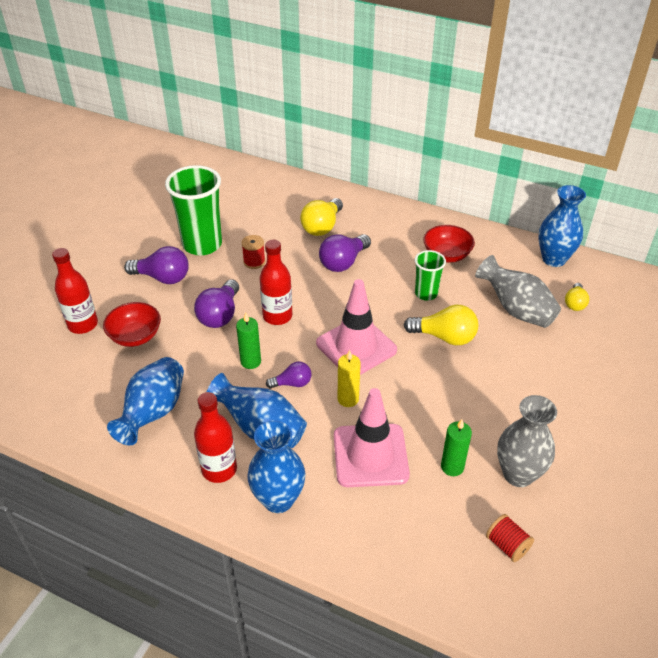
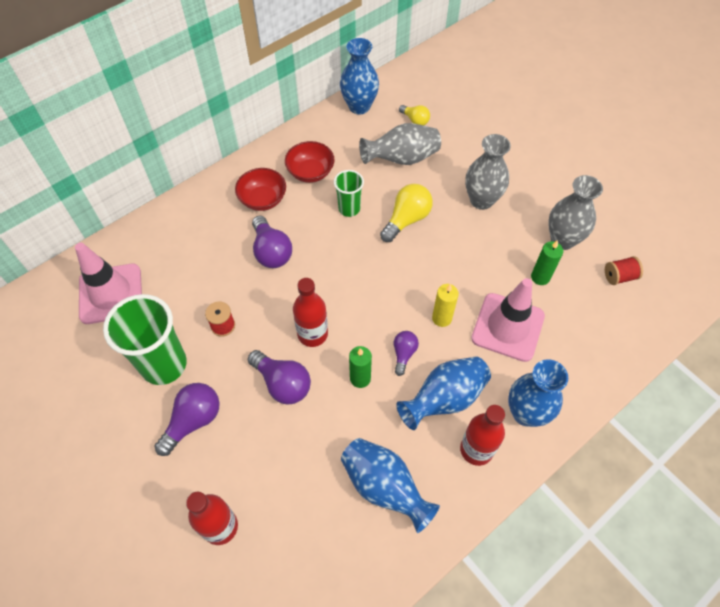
camera: 65 degrees left, 15 degrees up
red bowl [103,302,161,347] -> red bowl moved to [235,168,286,211]
yellow light bulb [300,198,343,236] -> none
pink traffic cone [316,279,397,375] -> pink traffic cone moved to [75,243,142,324]
none -> grey vase [465,134,511,210]

